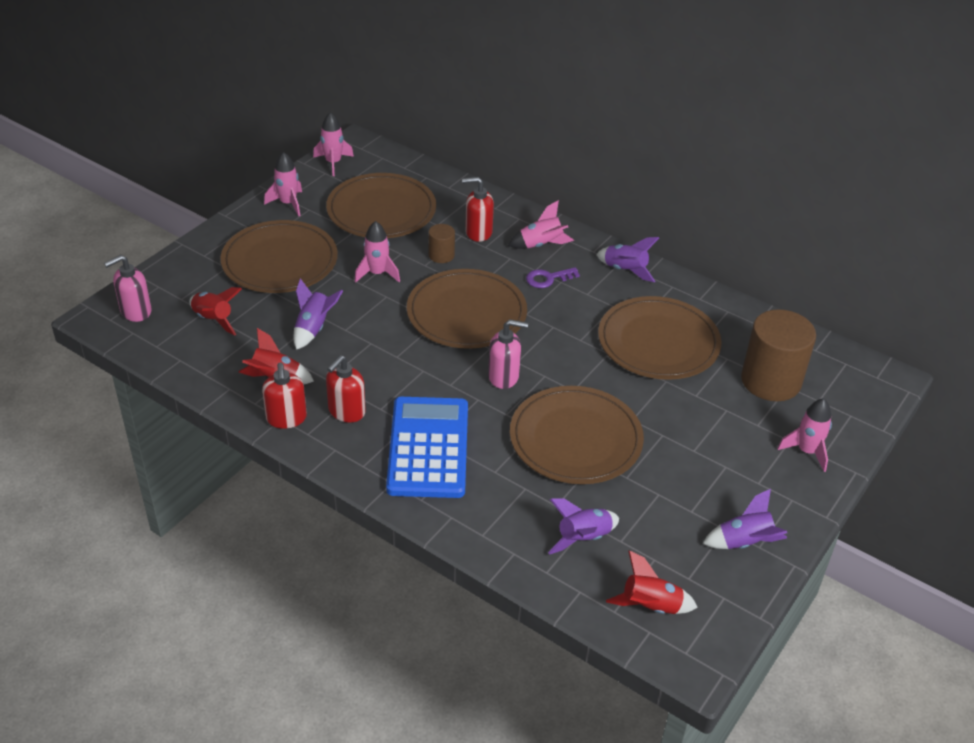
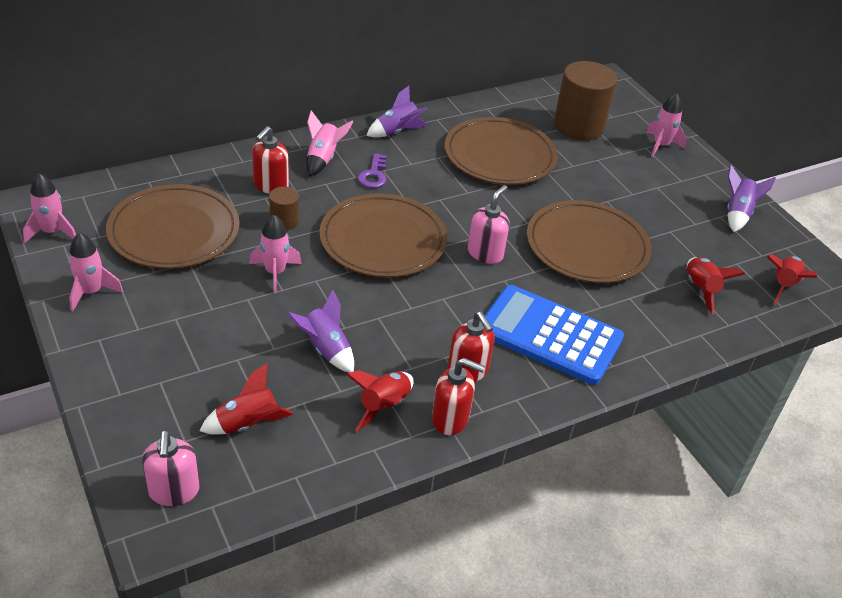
camera: 65 degrees left, 0 degrees up
brown plate [220,220,338,293] -> none
purple rocket [548,499,619,555] -> red rocket [687,257,745,314]

